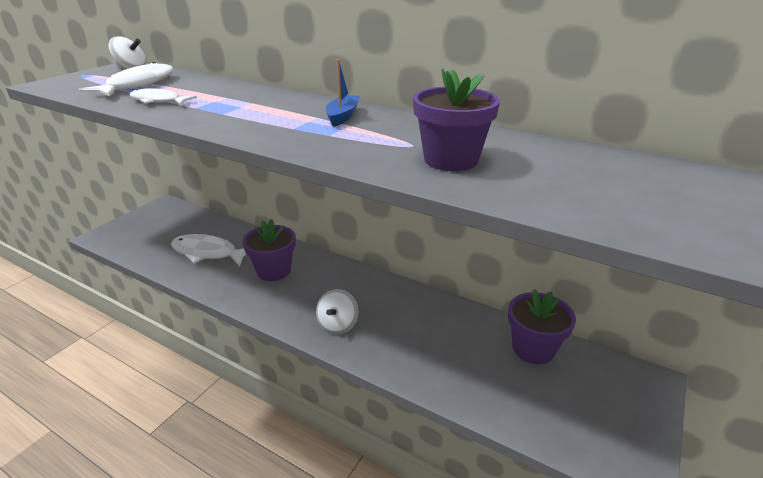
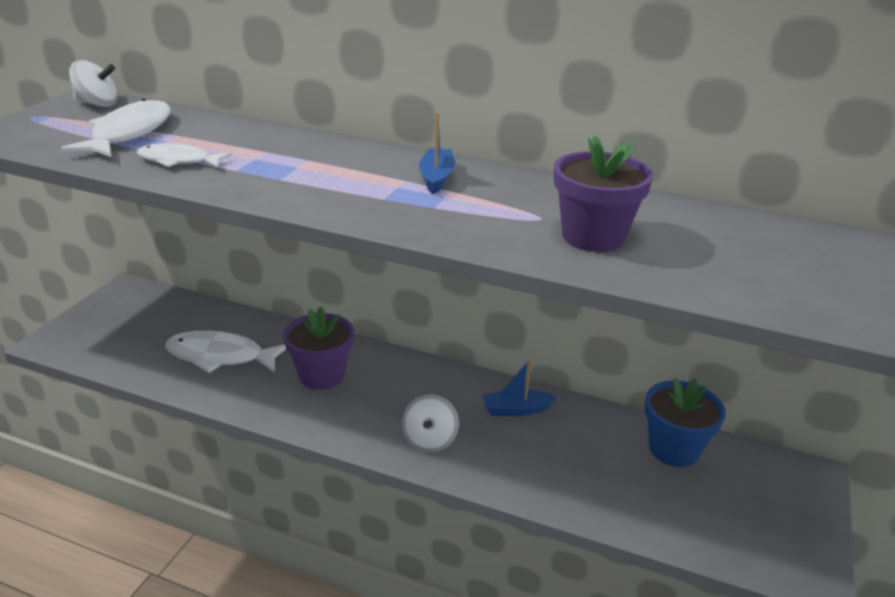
camera: 10 degrees left, 0 degrees up
purple flower pot [508,289,576,364] -> blue flower pot [645,377,726,467]
none -> blue boat [482,359,557,416]

